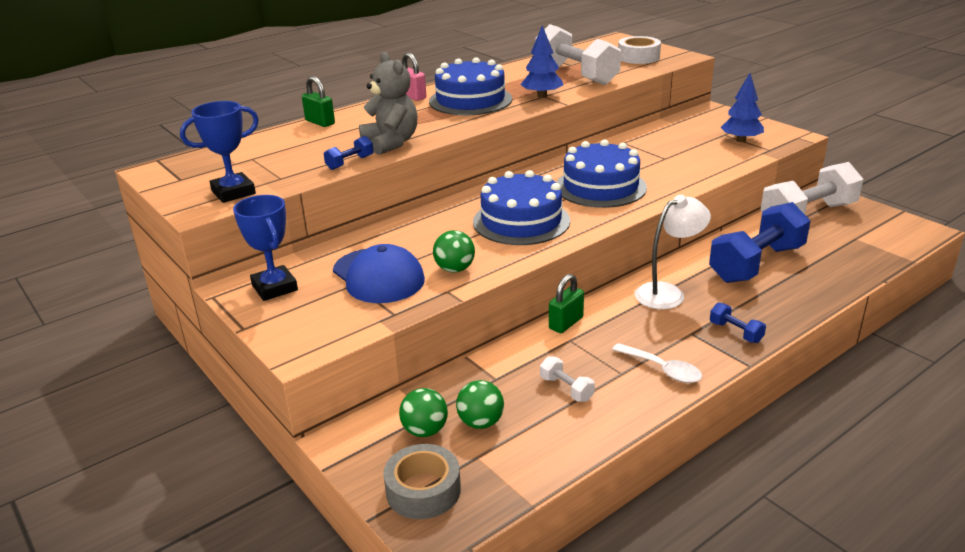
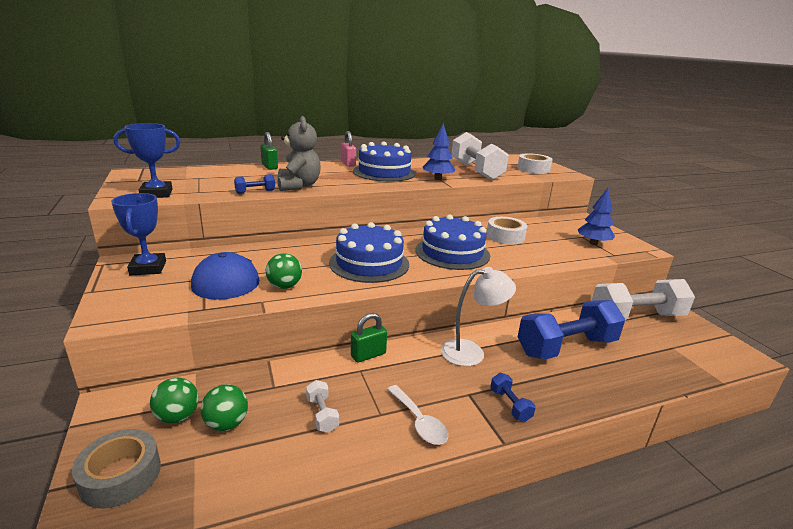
camera: 15 degrees right, 5 degrees down
none -> white tape [487,217,527,244]

